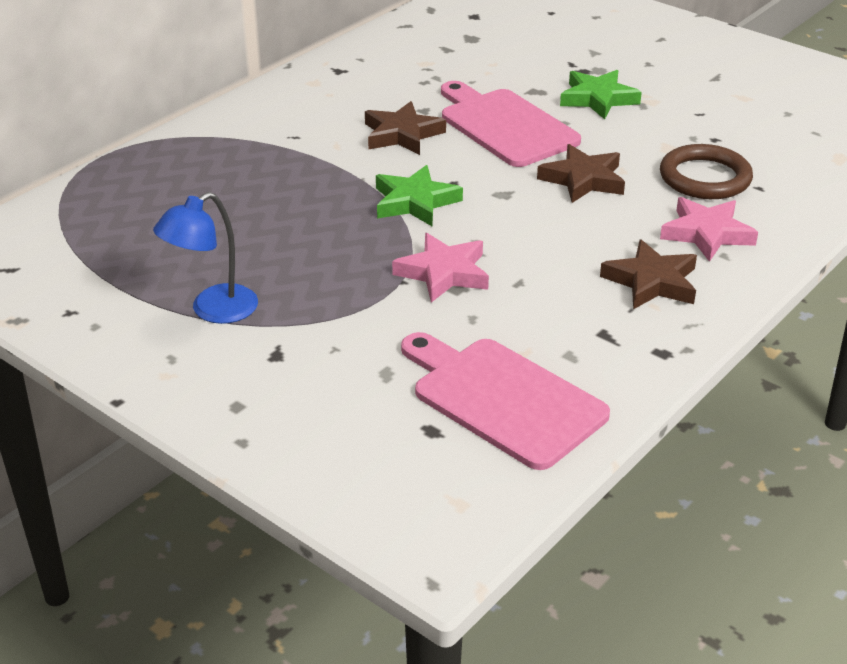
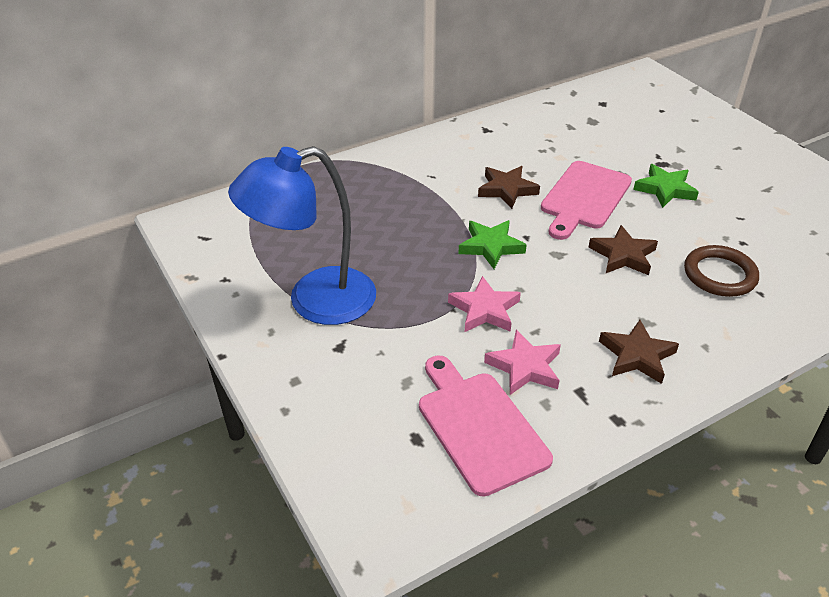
camera: 20 degrees right, 5 degrees up
blue lamp [153,192,258,324] -> blue lamp [228,146,376,325], size x1.86
pink cutting board [441,81,581,167] -> pink cutting board turned 135 degrees counterclockwise [541,161,632,240]
pink star [660,197,758,262] -> pink star moved to [484,330,561,395]

